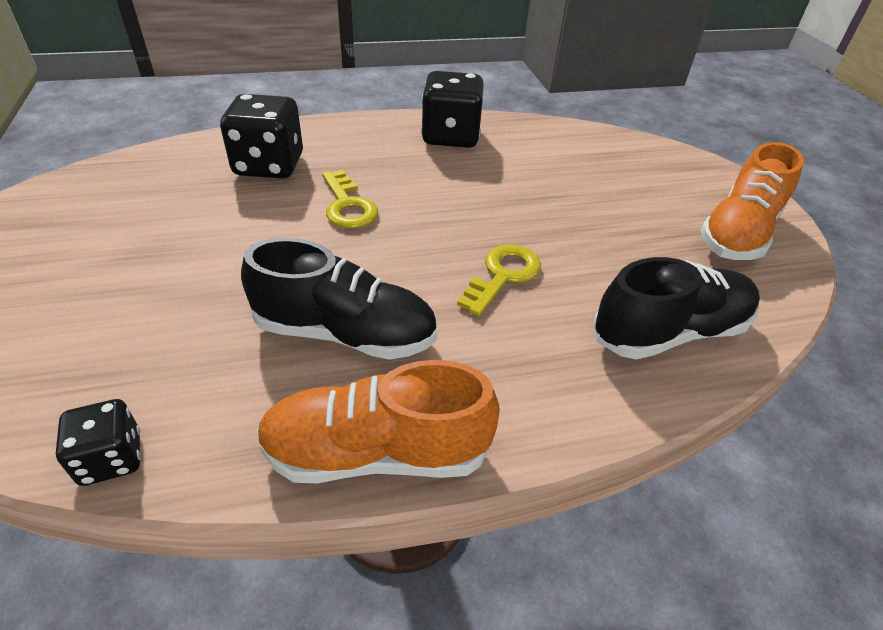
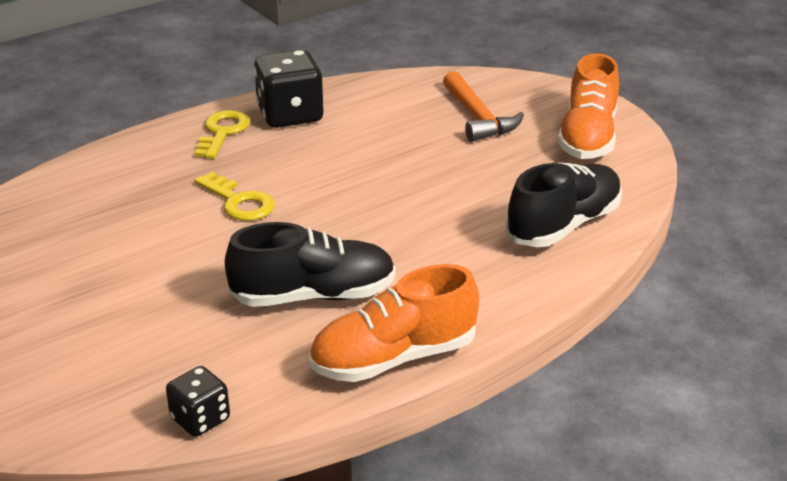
camera: 20 degrees left, 10 degrees down
black dice [220,94,303,179] -> none
yellow key [457,244,541,317] -> yellow key moved to [195,110,250,159]
none -> orange hammer [443,71,524,142]

